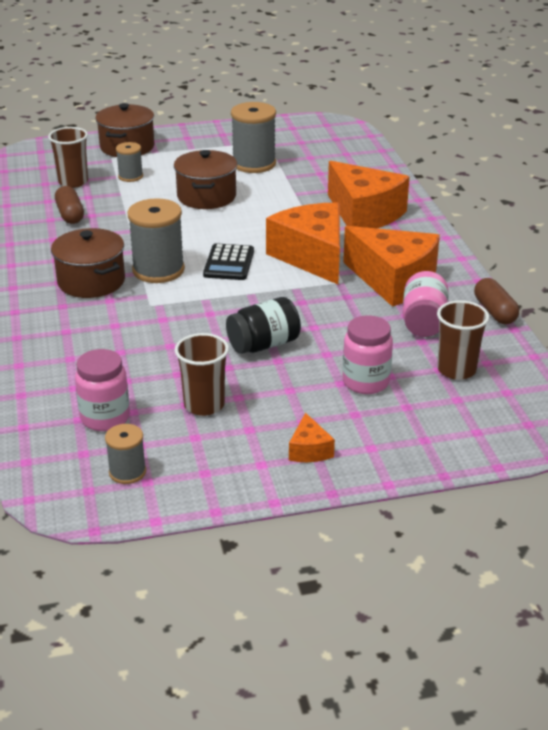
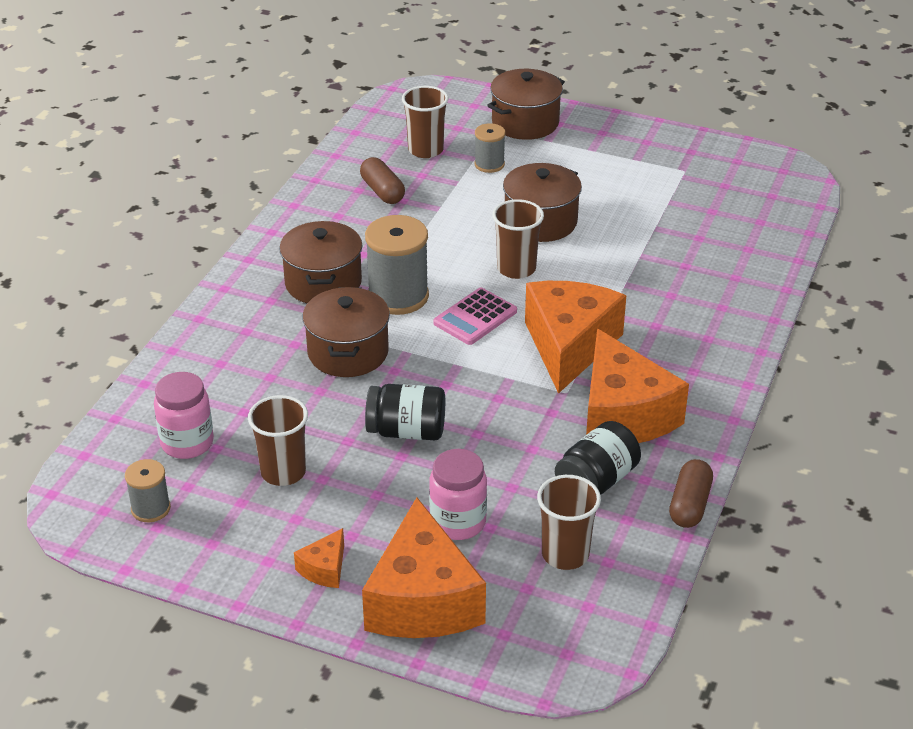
camera: 35 degrees right, 5 degrees up
brown capsule [55,186,84,224] -> brown capsule turned 45 degrees counterclockwise [360,157,405,204]
black calculator [203,243,254,280] -> pink calculator [433,288,517,345]
grey spool [231,102,276,173] -> none
orange cheese [328,161,409,228] -> orange cheese moved to [362,497,486,638]
pink jar [402,271,449,337] -> black jar [555,421,641,495]
none -> brown pot [302,287,390,377]
none -> brown cup [492,199,544,279]

